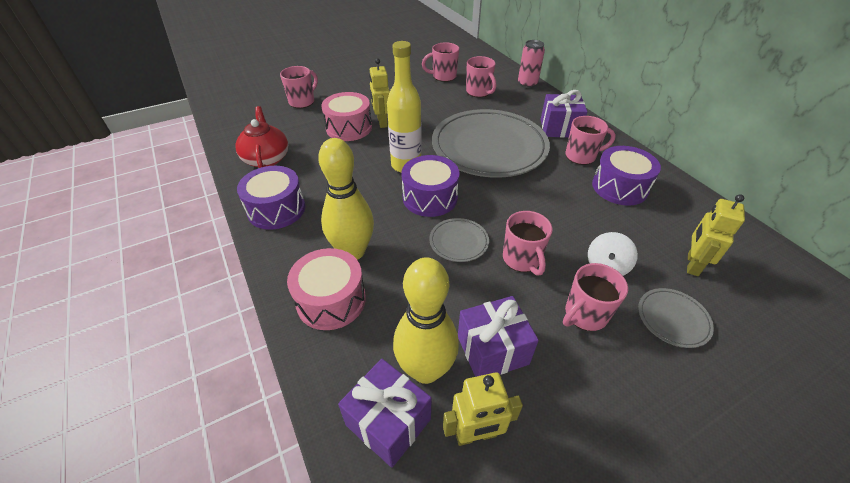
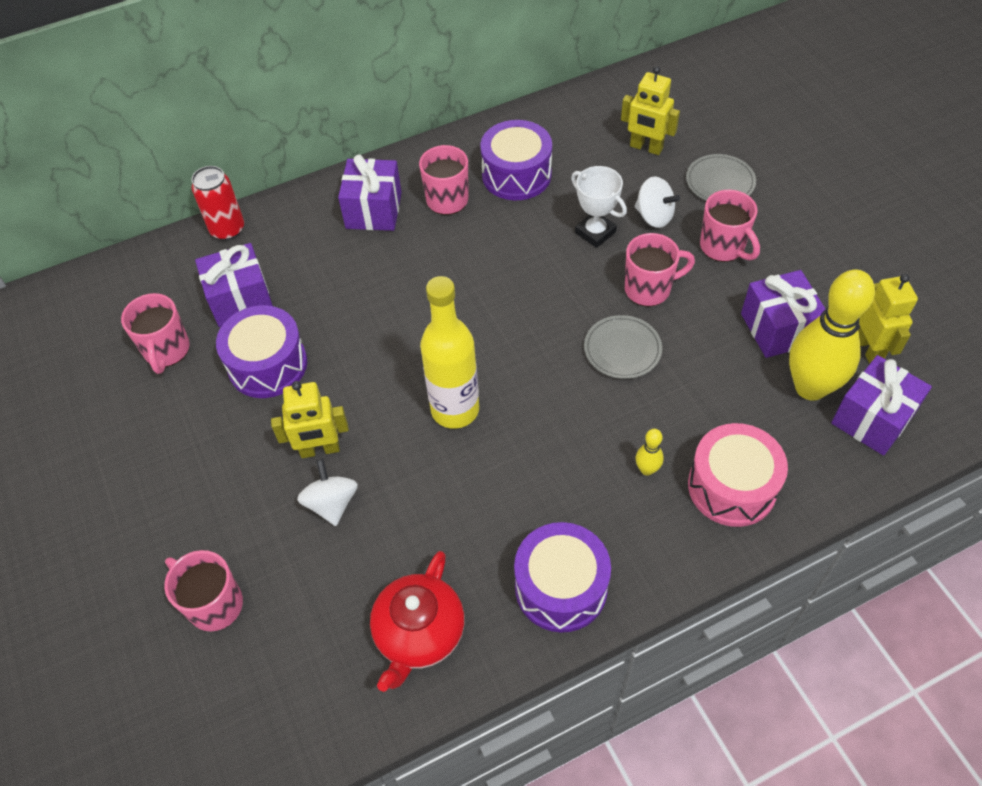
camera: 85 degrees left, 10 degrees up
red teapot [235,106,288,168] -> red teapot turned 60 degrees counterclockwise [370,551,464,692]
yellow bowling pin [318,138,374,260] -> yellow bowling pin [636,429,663,476], size x0.41
pink drum [321,92,372,141] -> white spinning top [297,459,358,526]
purple drum [401,155,460,217] -> purple drum moved to [216,305,307,398]
grey plate [432,109,550,178] -> none
pink mug [466,56,496,97] -> purple gift [195,243,273,327]
pink can [518,40,545,88] -> red can [192,166,244,240]
none -> white trophy [571,166,627,248]

